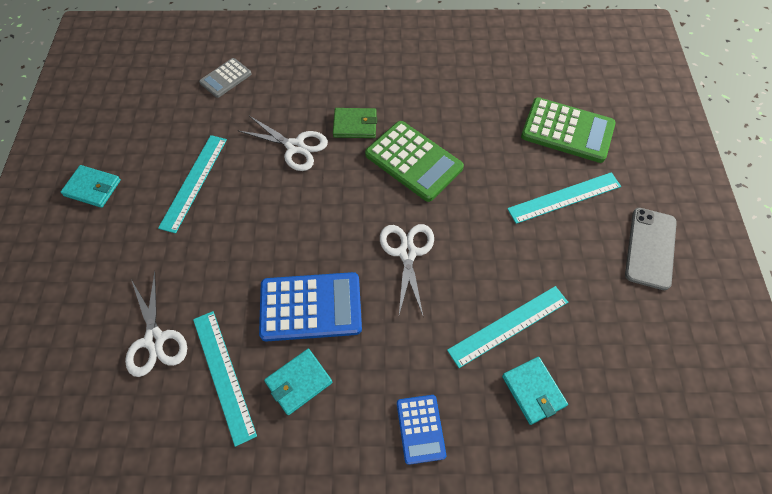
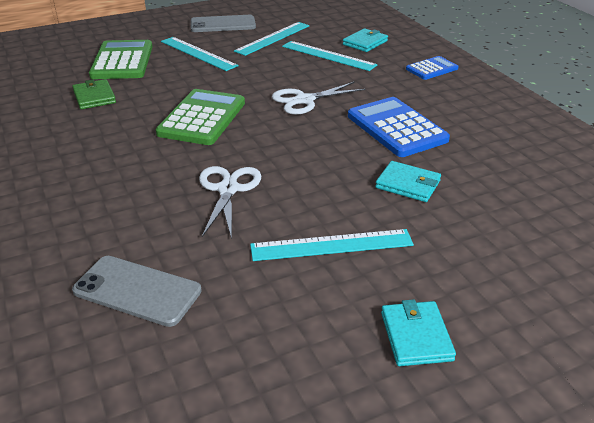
camera: 115 degrees left, 25 degrees down
white scissors [125,271,187,377] -> none
turquoise ruler [193,311,257,447] -> turquoise ruler moved to [234,22,310,56]
grey calculator [199,58,252,98] -> grey phone [72,256,202,327]
turquoise wallet [264,349,332,415] -> turquoise wallet moved to [375,161,441,202]
green wallet [333,108,377,138] -> green wallet moved to [72,79,116,109]

